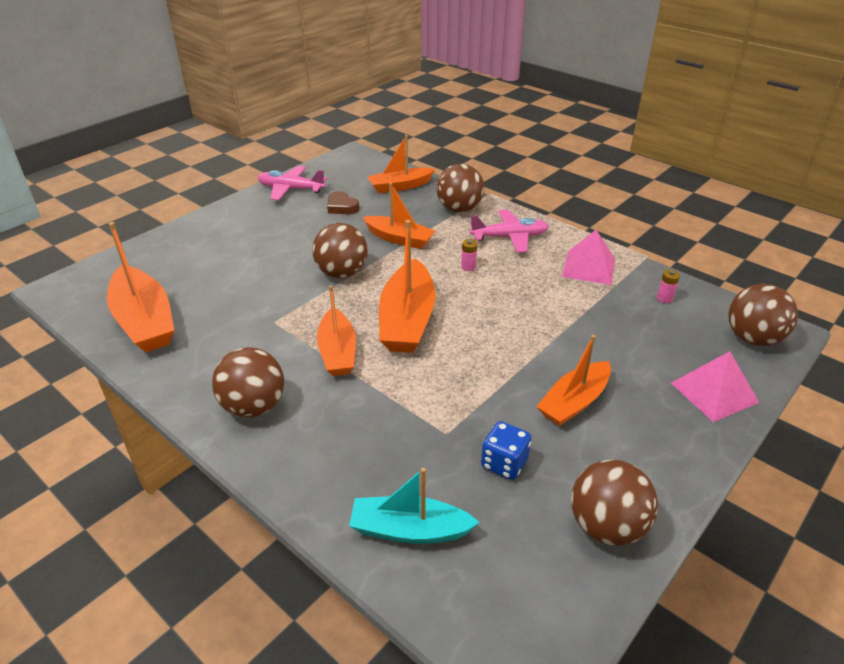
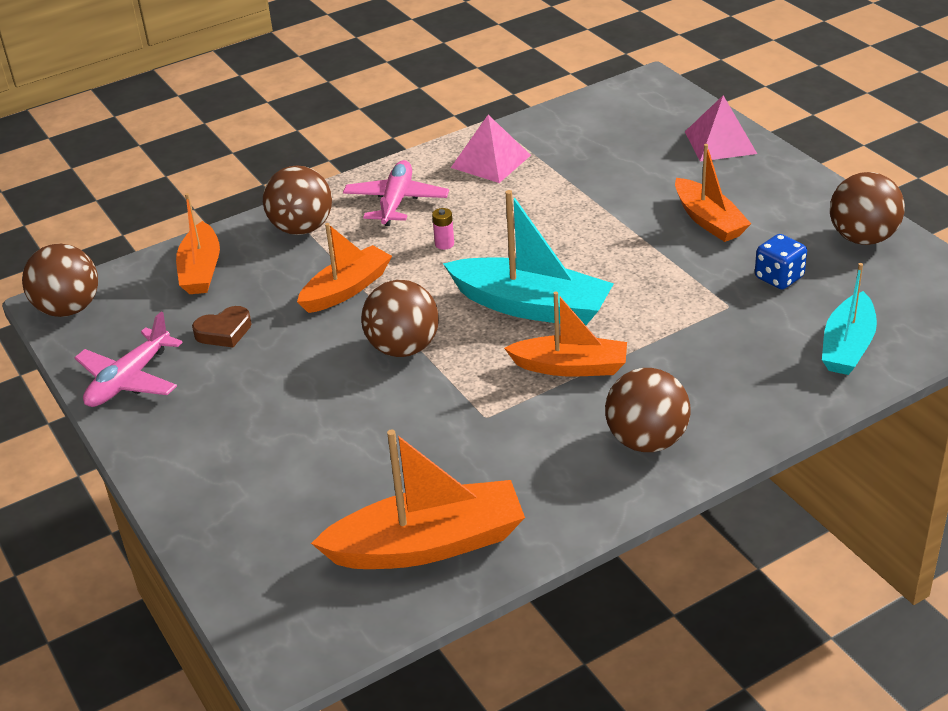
camera: 70 degrees left, 0 degrees up
orange boat [379,220,435,353] -> turquoise boat [443,190,614,325]
pink battery [657,269,680,303] -> none
brown ball [728,284,798,346] -> brown ball moved to [22,244,98,317]

